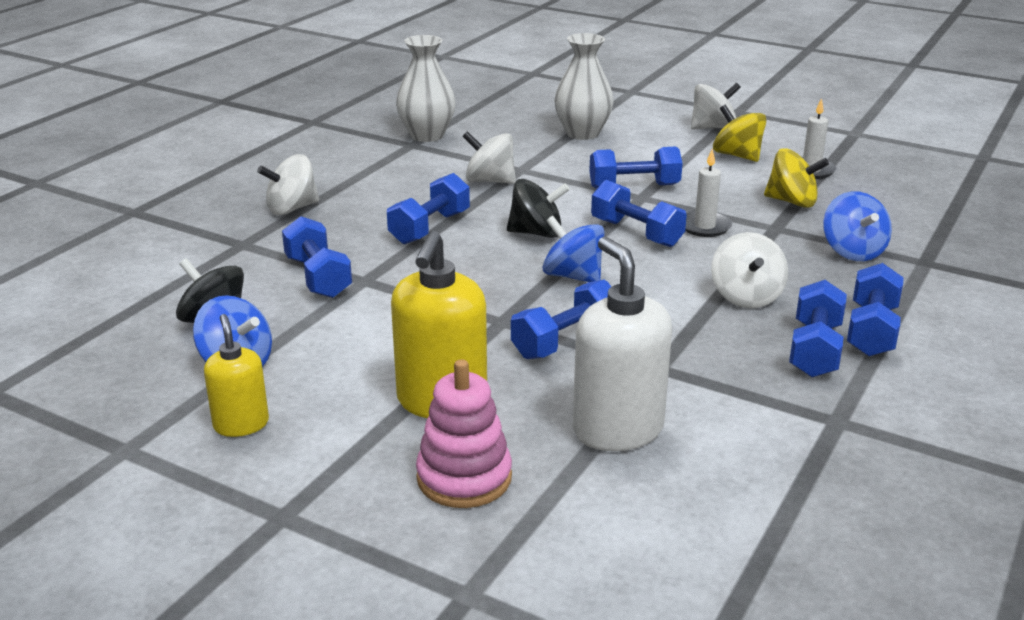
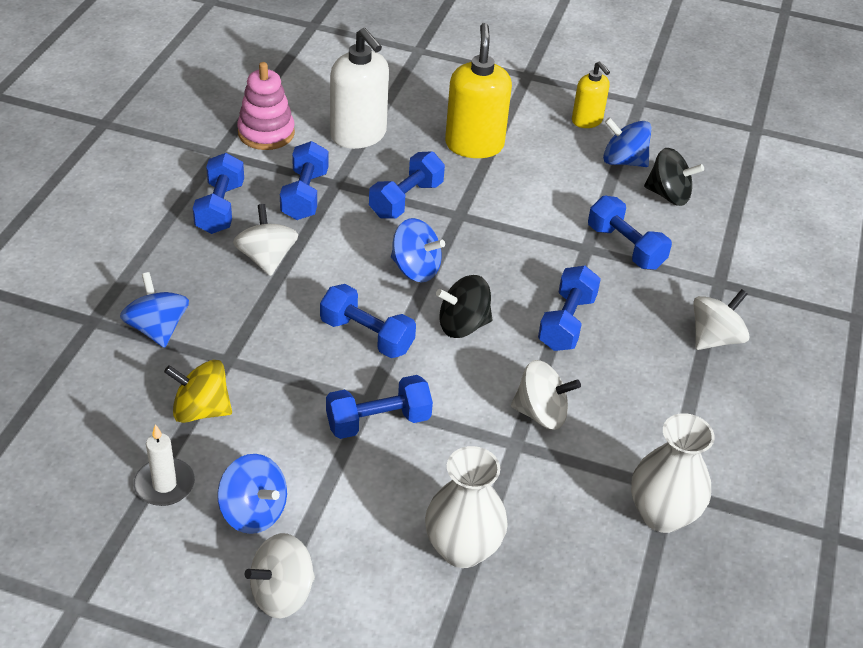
camera: 165 degrees right, 15 degrees up
pink stacking toy [416,359,512,508] -> pink stacking toy moved to [237,62,295,150]
white candle [685,149,732,237] -> none
yellow spinning top [713,105,767,162] -> blue spinning top [217,454,287,534]
blue dumbbell [847,263,904,356] -> blue dumbbell moved to [280,141,328,220]

